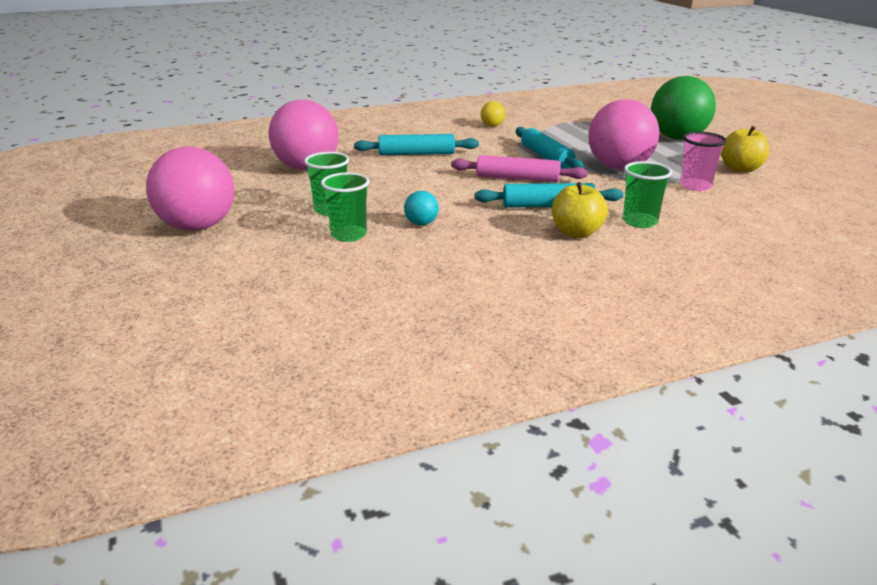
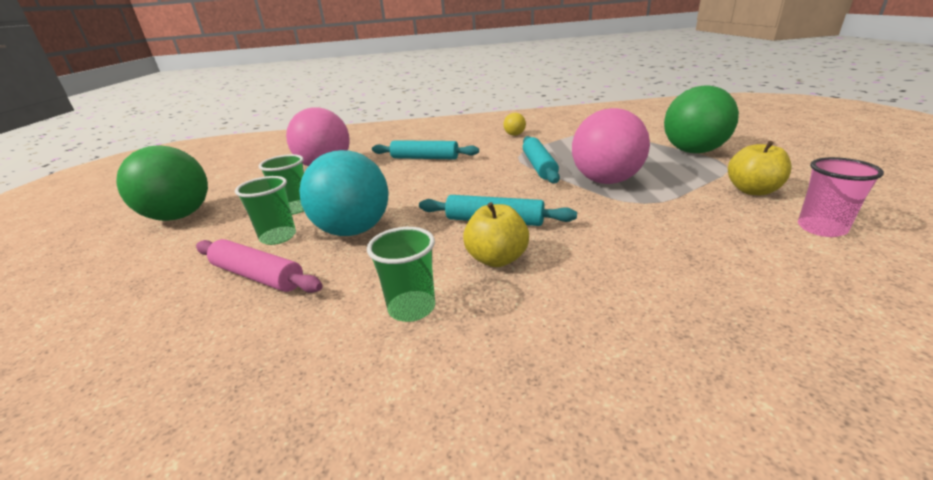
camera: 20 degrees right, 0 degrees up
pink ball [146,147,234,231] -> green ball [116,146,208,221]
turquoise ball [404,191,439,226] -> turquoise ball [299,150,388,236], size x2.35
pink rolling pin [451,155,588,182] -> pink rolling pin moved to [196,239,323,293]
green cup [623,161,672,228] -> green cup moved to [367,227,435,322]
pink cup [680,132,727,191] -> pink cup moved to [798,157,884,237]

